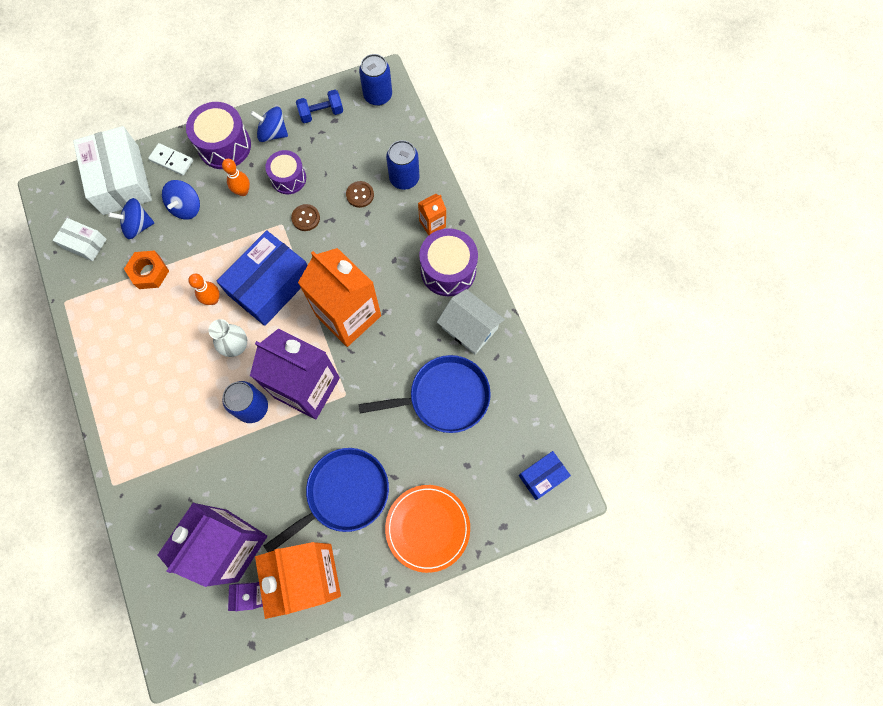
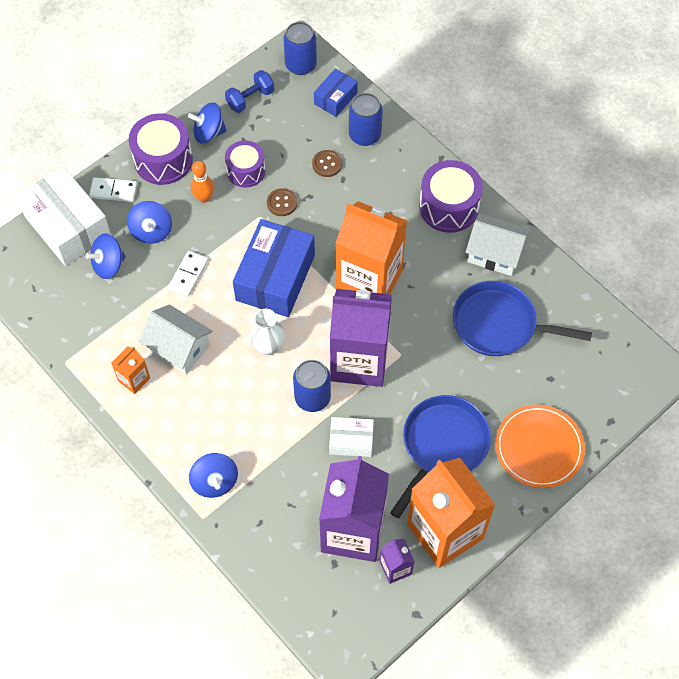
camera: 20 degrees left, 10 degrees down
white box [53,218,107,261] -> white box moved to [329,417,374,457]
orange nut [124,251,169,289] -> none
orange bowling pin [188,274,220,305] -> none
blue pan [358,355,491,433] -> blue pan turned 135 degrees counterclockwise [453,281,592,356]
orange carton [418,194,446,235] -> orange carton moved to [111,346,150,394]
blue box [519,451,571,500] -> blue box moved to [314,69,358,117]
none -> white house [139,304,213,374]
none -> white domino [168,251,208,297]
none -> blue spinning top [189,453,238,498]

